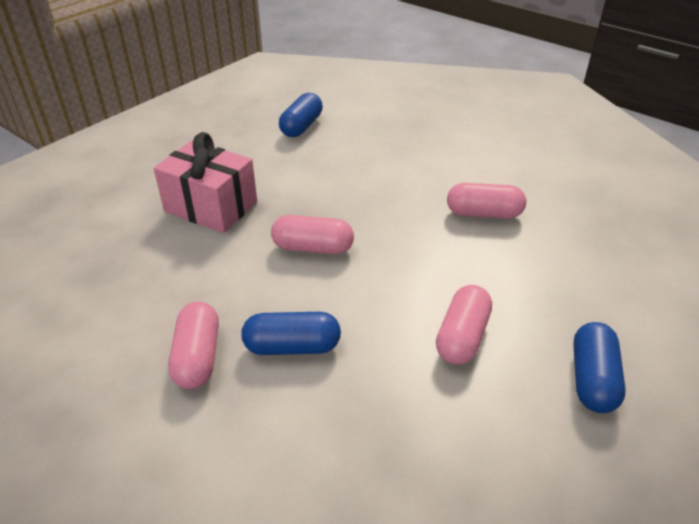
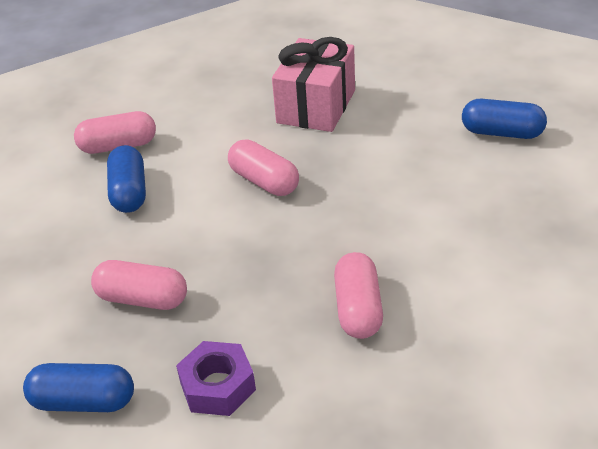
camera: 85 degrees right, 0 degrees up
pink capsule [271,215,354,254] -> pink capsule turned 45 degrees counterclockwise [228,139,299,196]
none -> purple nut [176,341,256,416]

